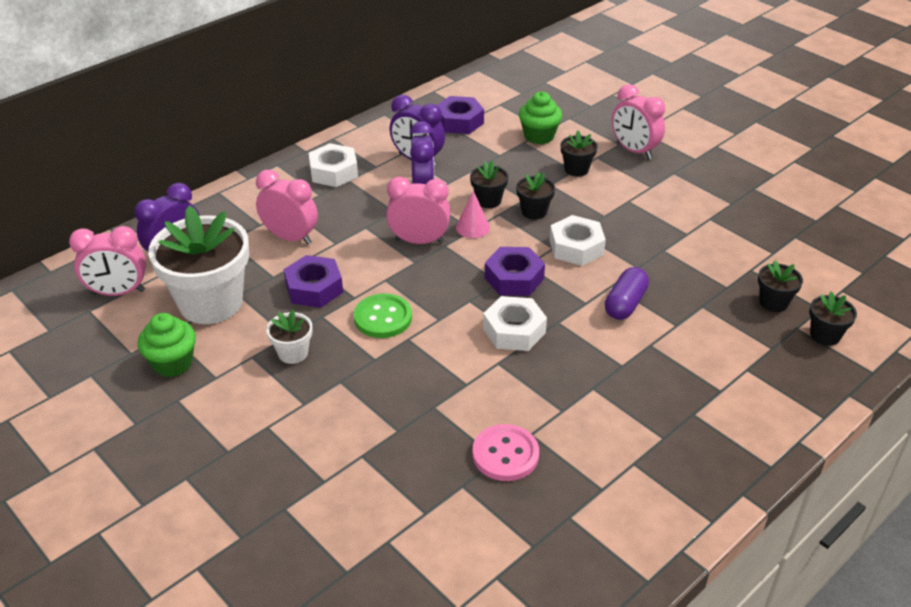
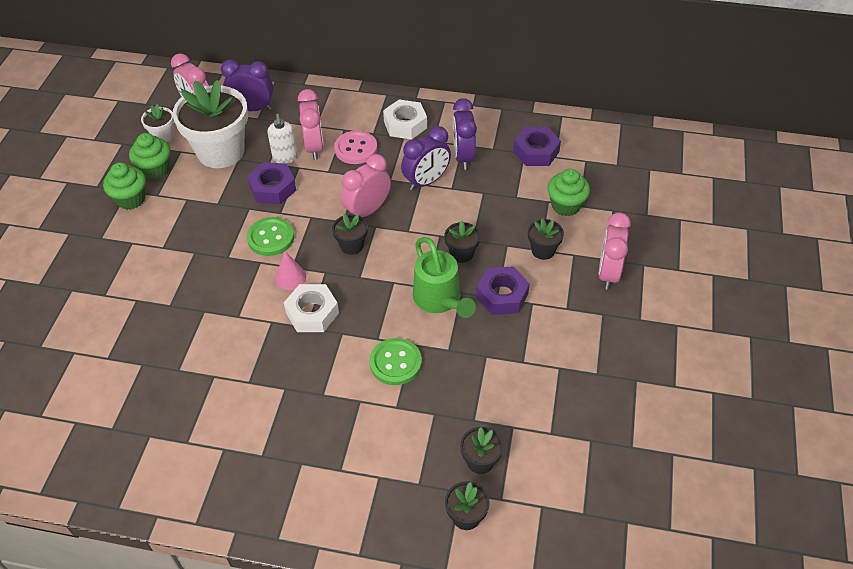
camera: 55 degrees right, 10 degrees up
white flower pot [266,310,312,364] -> white flower pot moved to [141,104,174,142]
pink clock [386,177,451,244] -> pink clock turned 105 degrees counterclockwise [341,154,391,217]
pink cone [456,191,490,238] -> pink cone moved to [275,251,306,290]
black flower pot [470,161,509,208] -> black flower pot moved to [332,214,368,255]
pink button [472,424,539,481] -> pink button moved to [334,131,377,164]
purple nut [485,247,545,296] -> purple nut moved to [476,266,530,315]
white nut [549,215,606,266] -> green watering can [413,237,476,318]
purple capsule [605,267,649,320] -> green button [370,338,422,385]
none -> green cupcake [103,162,146,210]
none -> white soap dispenser [268,114,298,164]

